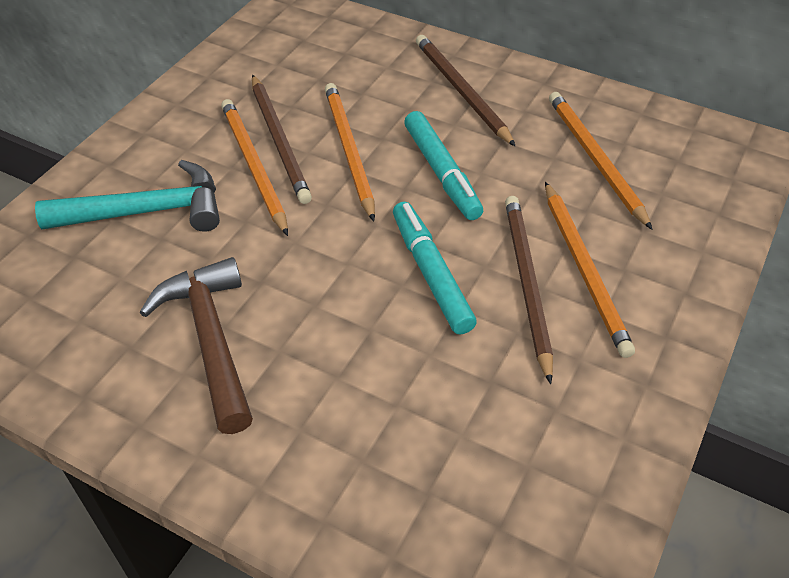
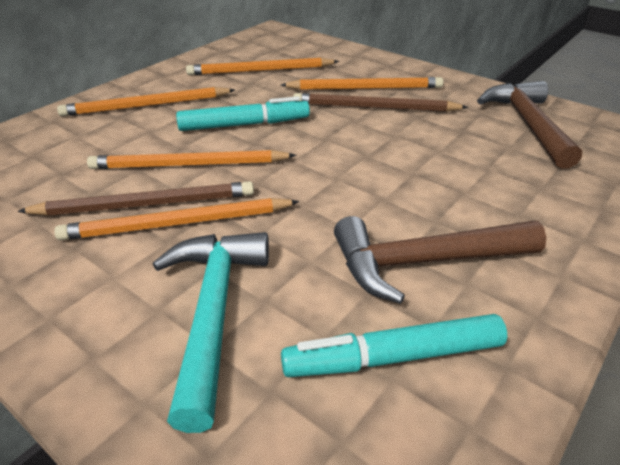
camera: 80 degrees left, 10 degrees down
turquoise marker [393,202,477,335] -> turquoise marker moved to [281,314,507,377]
brown pencil [416,35,516,147] -> orange pencil [57,87,235,116]
none -> brown hammer [477,81,582,169]

